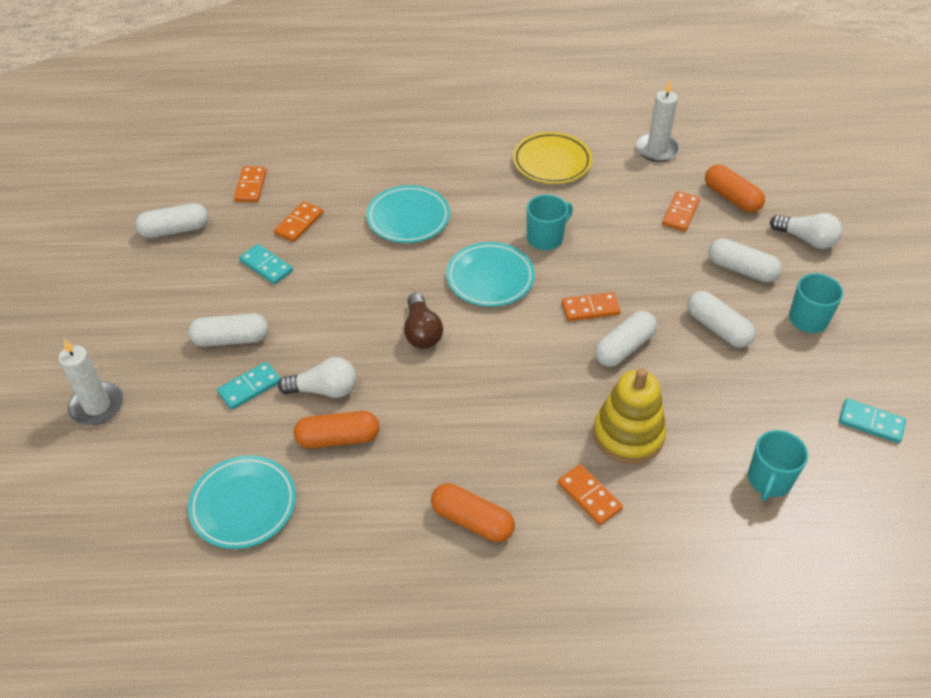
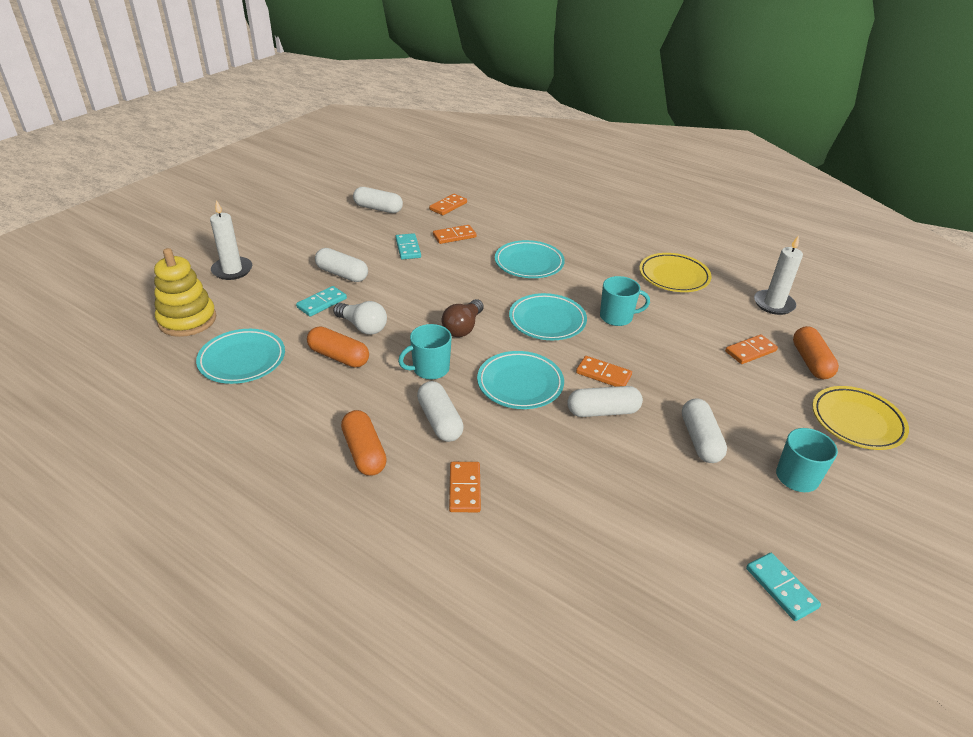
camera: 35 degrees right, 10 degrees down
turquoise domino [217,362,281,410] -> turquoise domino turned 45 degrees counterclockwise [296,286,347,316]
yellow stacking toy [593,368,666,464] -> yellow stacking toy moved to [154,248,216,337]
white capsule [708,238,782,282] -> white capsule moved to [417,381,464,442]
turquoise mug [748,430,808,501] -> turquoise mug moved to [398,324,452,380]
white light bulb [770,213,842,249] -> yellow plate [812,386,909,450]
none -> turquoise plate [477,351,564,409]

